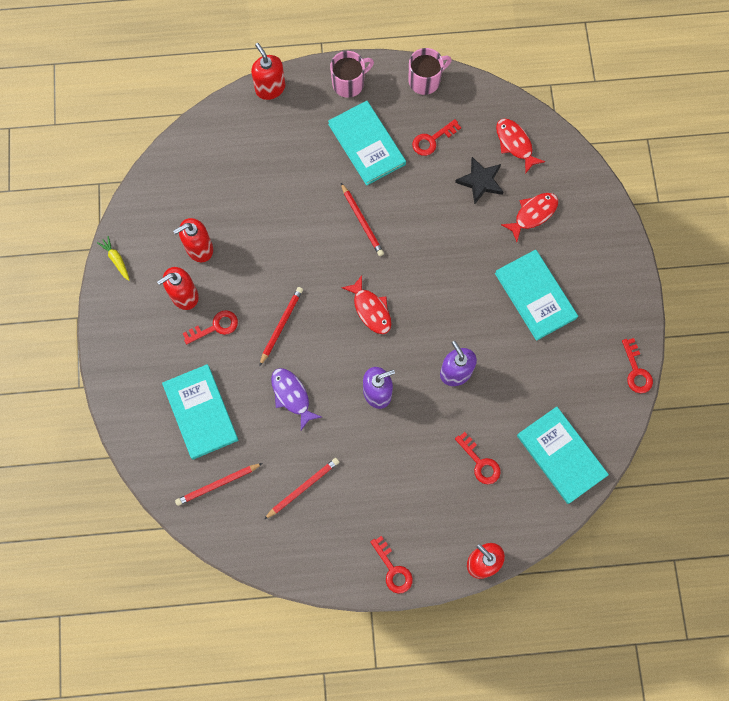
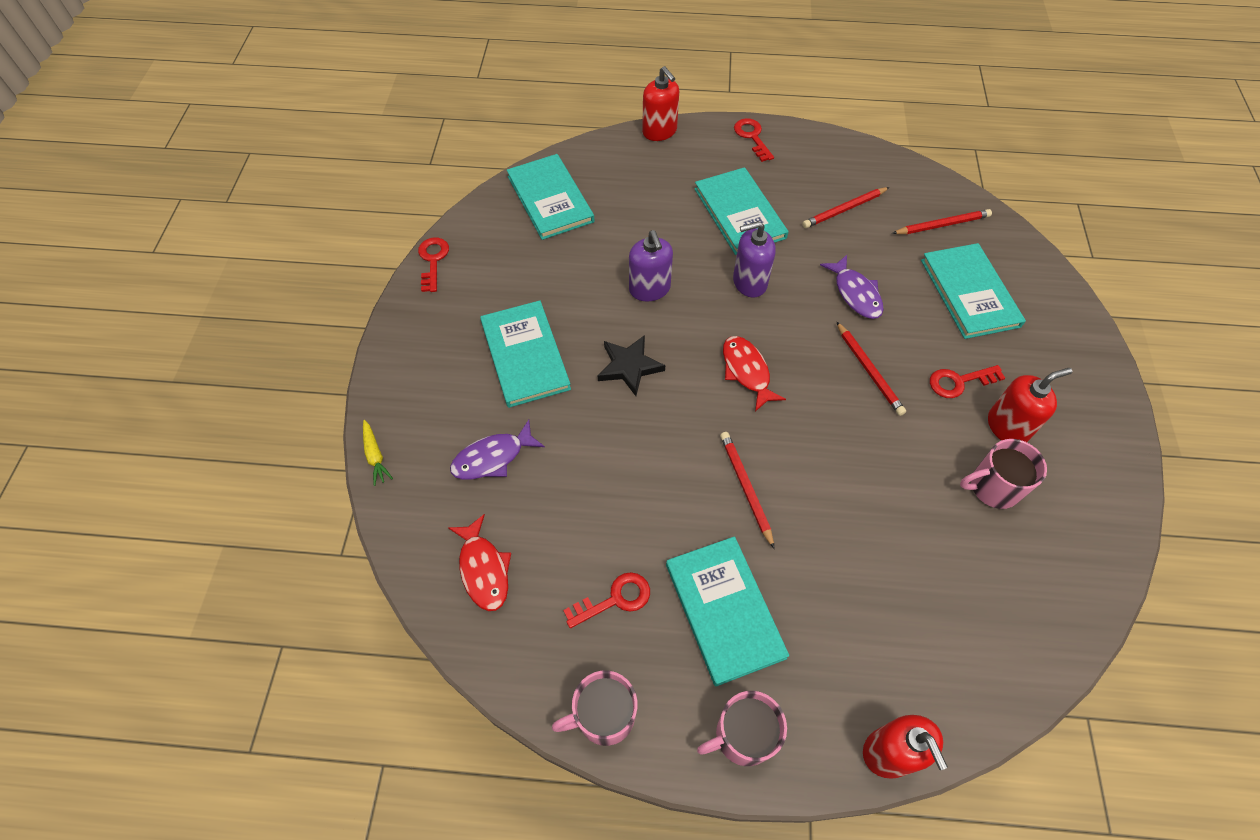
camera: 170 degrees left, 15 degrees down
yellow carrot [97,236,129,281] -> yellow carrot moved to [363,420,393,486]
red soap dispenser [173,218,213,262] -> pink mug [960,439,1047,509]
red pencil [259,287,303,366] -> red pencil turned 60 degrees counterclockwise [836,321,906,416]
black star [455,157,503,204] -> black star moved to [598,335,665,396]
red key [455,432,501,484] -> none
red fish [501,193,558,242] -> purple fish [450,420,545,480]
none -> turquoise book [695,167,788,255]

